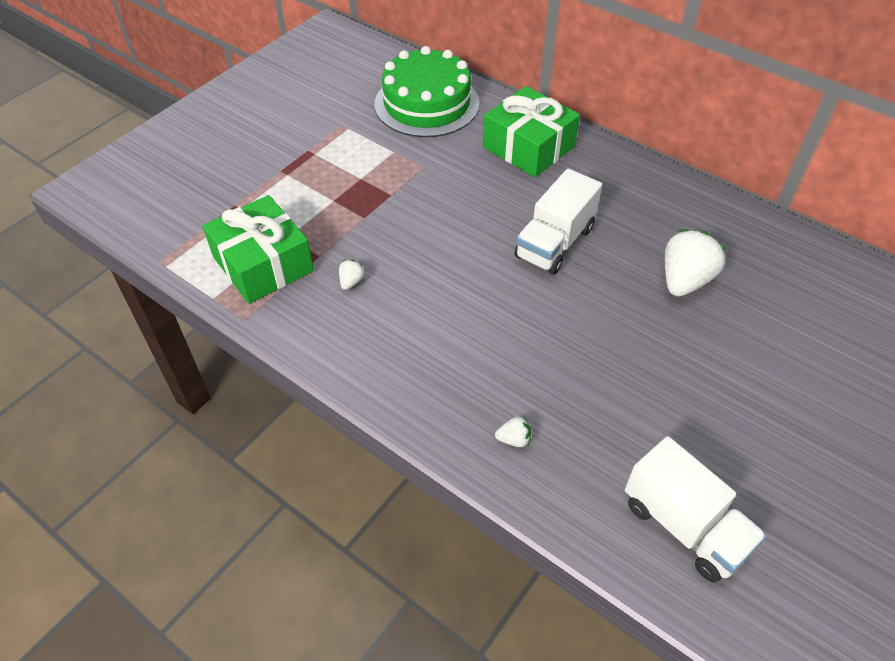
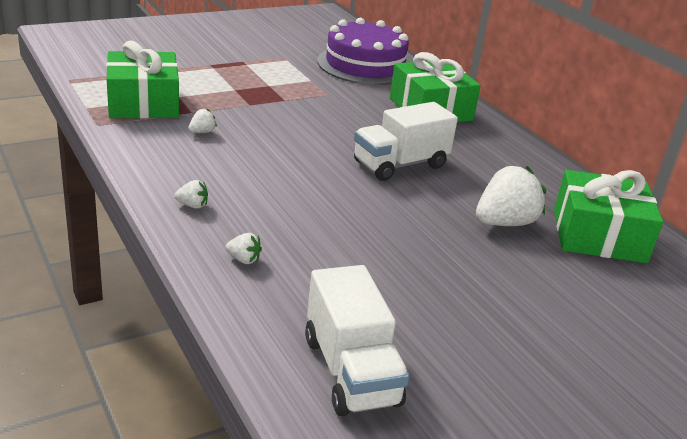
camera: 20 degrees right, 20 degrees down
green cake [375,46,479,137] -> purple cake [317,18,409,85]
none -> white strawberry [174,180,208,209]
none -> green gift [554,170,663,263]

